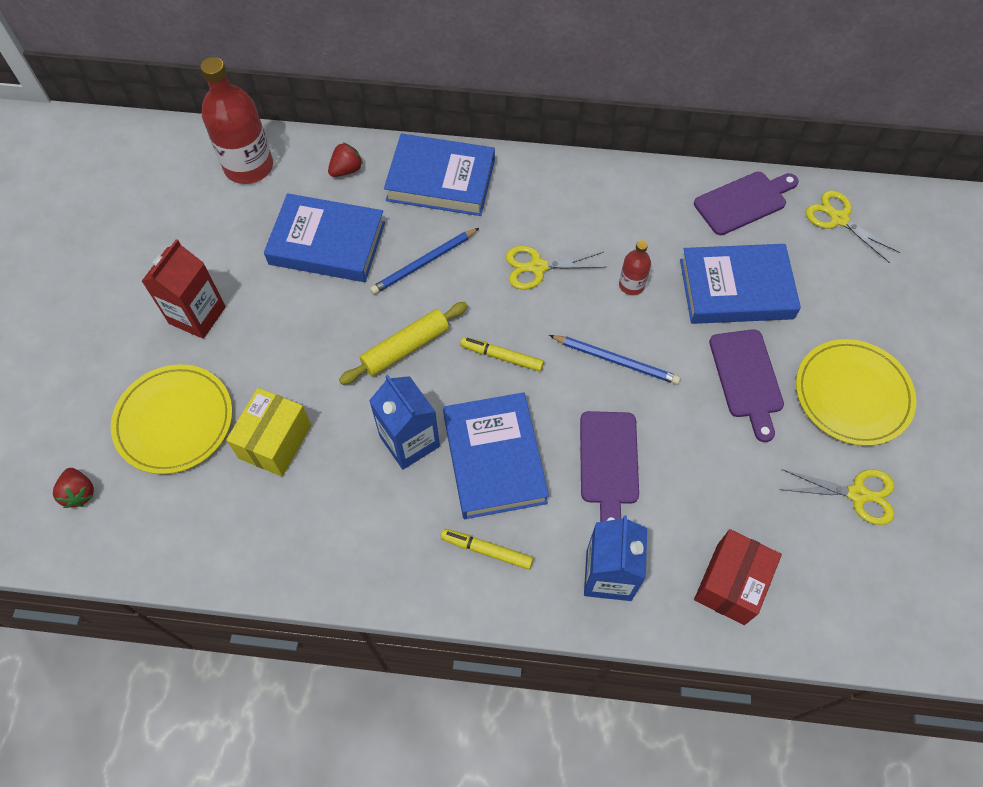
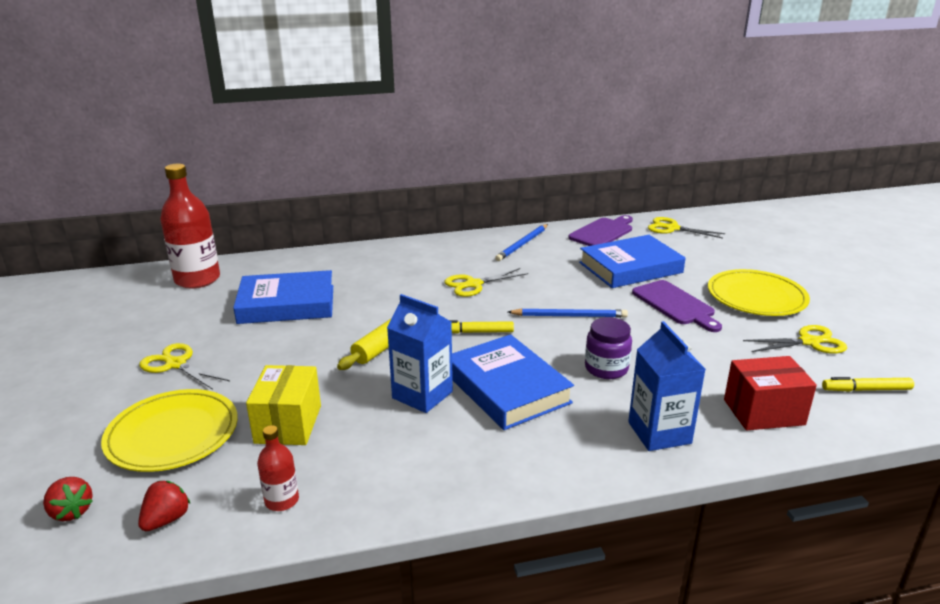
camera: 20 degrees left, 35 degrees down
red carton [142,239,226,339] -> yellow scissors [139,343,230,390]
red strawberry [328,143,363,177] -> red strawberry moved to [138,481,190,531]
blue pencil [370,228,479,294] -> blue pencil moved to [495,224,548,261]
blue book [384,134,495,216] -> none
yellow marker [440,529,533,569] -> yellow marker moved to [822,377,914,392]
purple cutting board [580,411,639,522] -> purple jar [585,317,632,379]
red bottle [619,240,651,295] -> red bottle moved to [257,425,299,511]
red box [694,529,782,625] -> red box turned 75 degrees clockwise [724,356,817,430]

